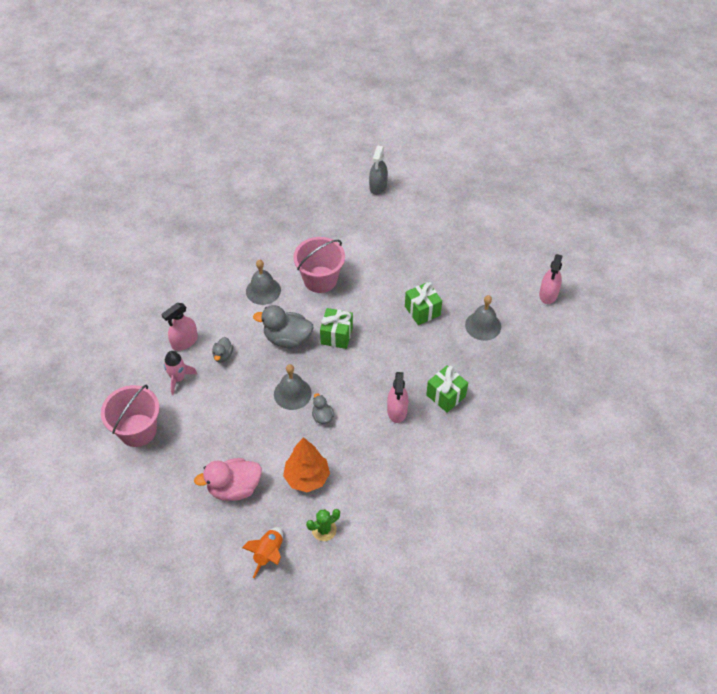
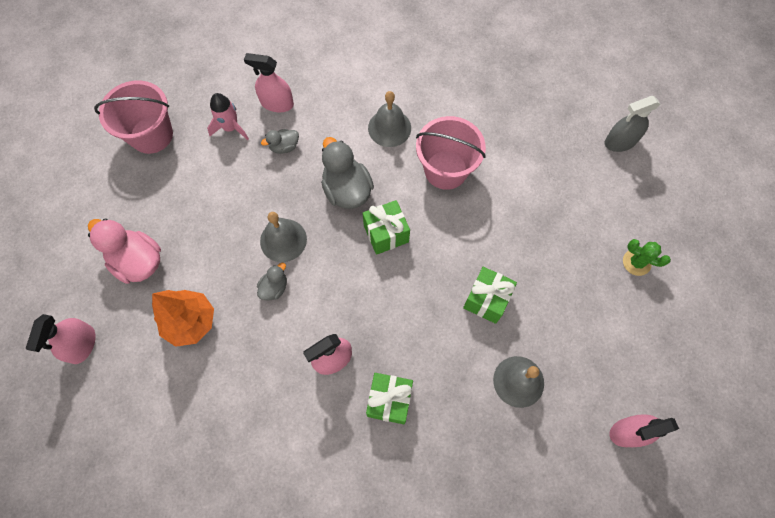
camera: 55 degrees right, 15 degrees up
orange rocket [242,527,283,578] -> pink spray bottle [26,314,96,364]
green cactus [306,509,340,541] -> green cactus moved to [623,239,671,276]

